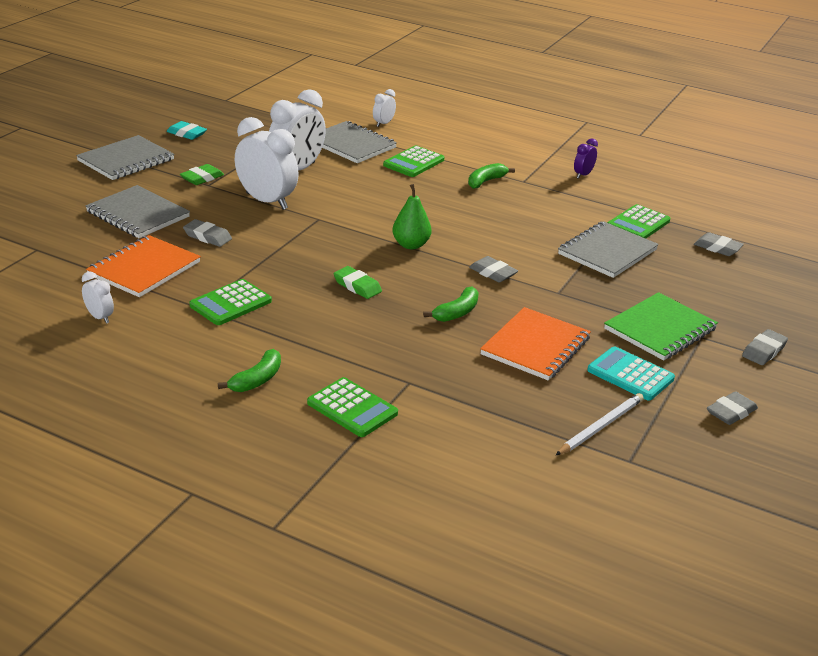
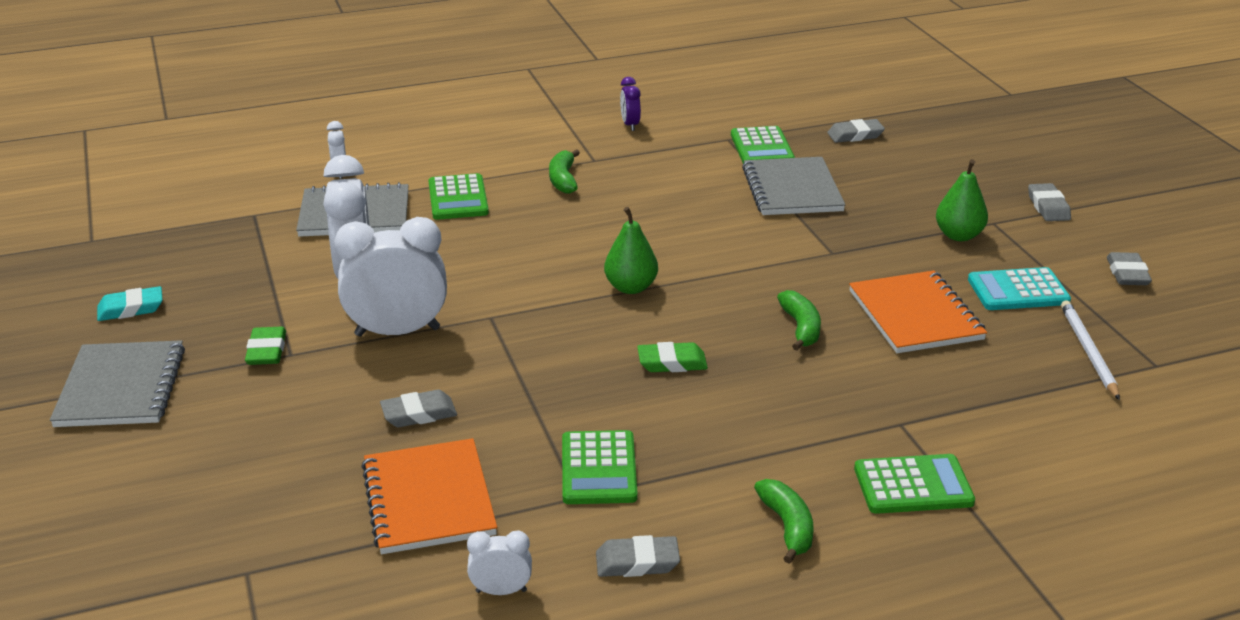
camera: 45 degrees left, 0 degrees up
grey notebook [85,185,190,238] -> none
grey eraser [469,256,518,283] -> grey eraser moved to [596,535,680,577]
green notebook [604,292,718,360] -> green pear [936,159,988,241]

